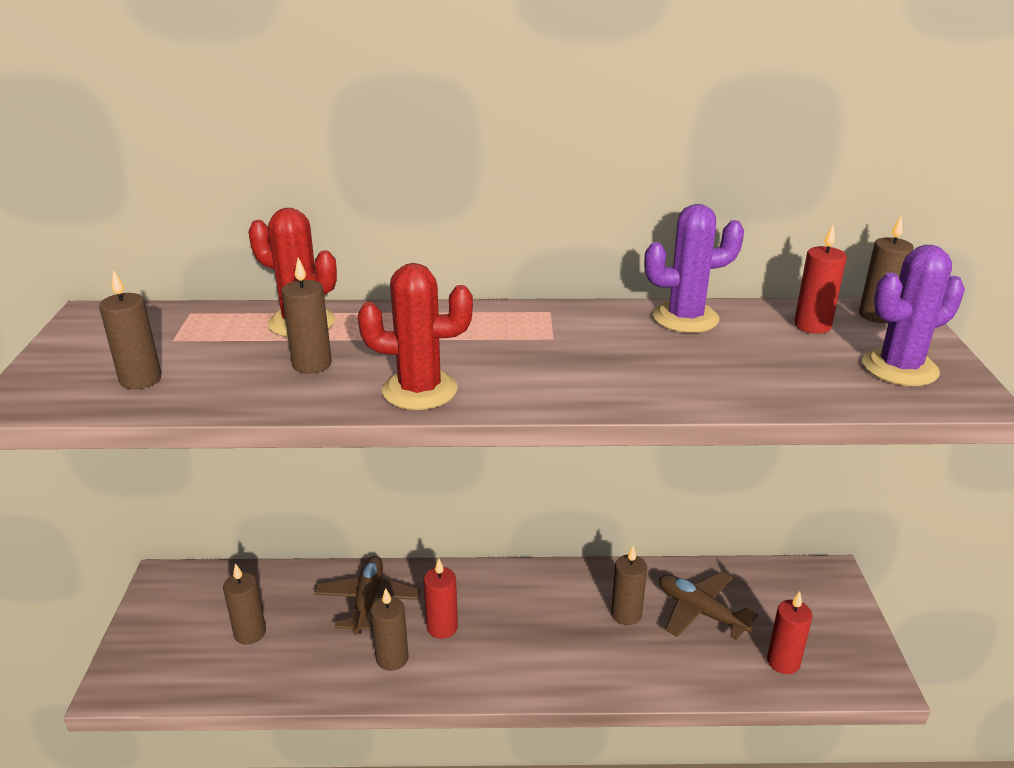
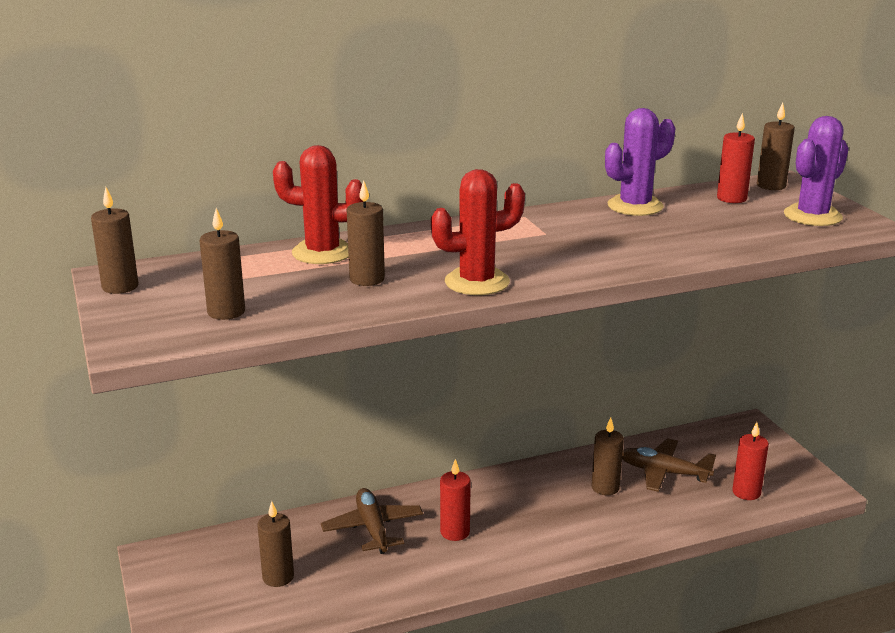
camera: 20 degrees left, 5 degrees down
brown candle [371,588,409,671] -> brown candle moved to [91,187,138,294]

